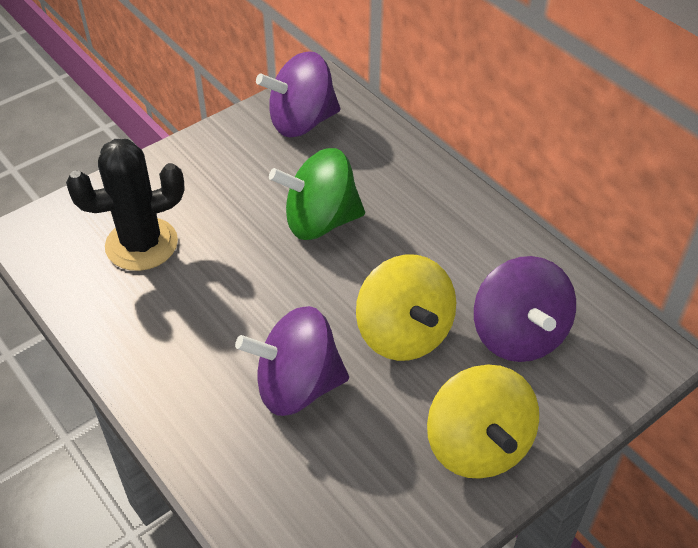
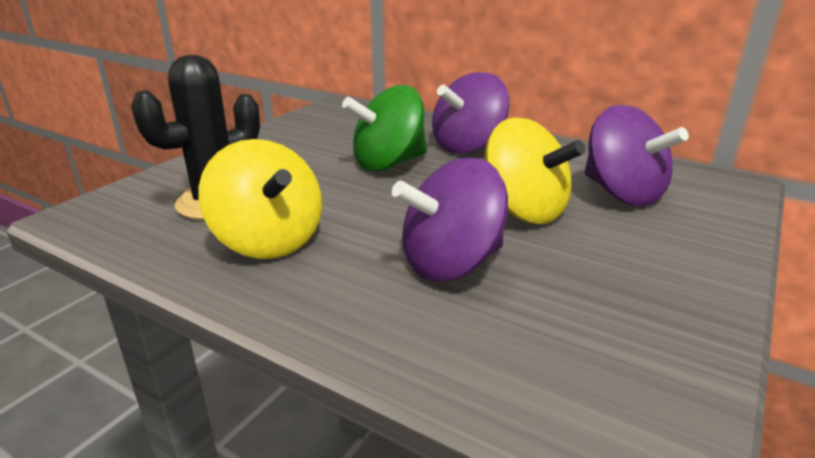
camera: 20 degrees left, 20 degrees down
purple spinning top [256,52,340,137] -> purple spinning top moved to [432,72,509,154]
yellow spinning top [427,365,539,479] -> yellow spinning top moved to [198,139,322,259]

